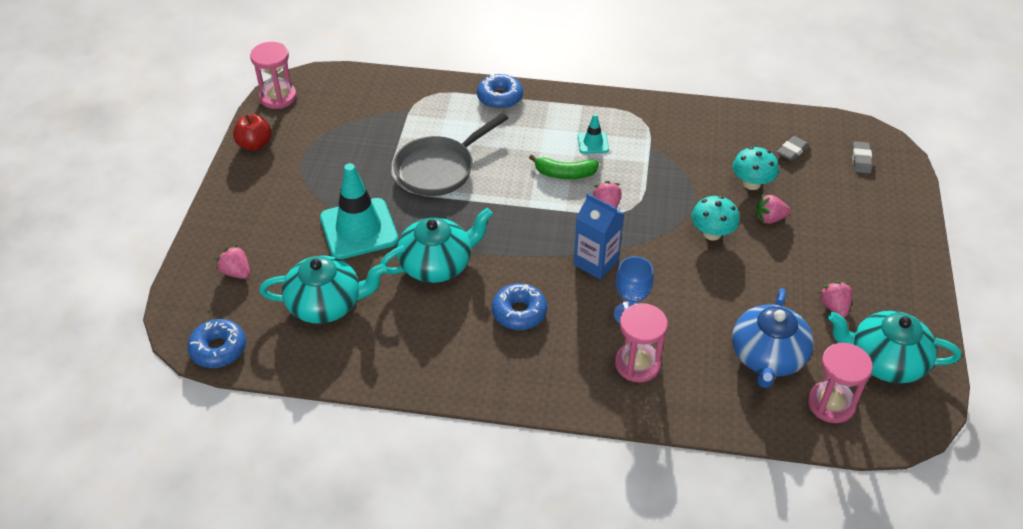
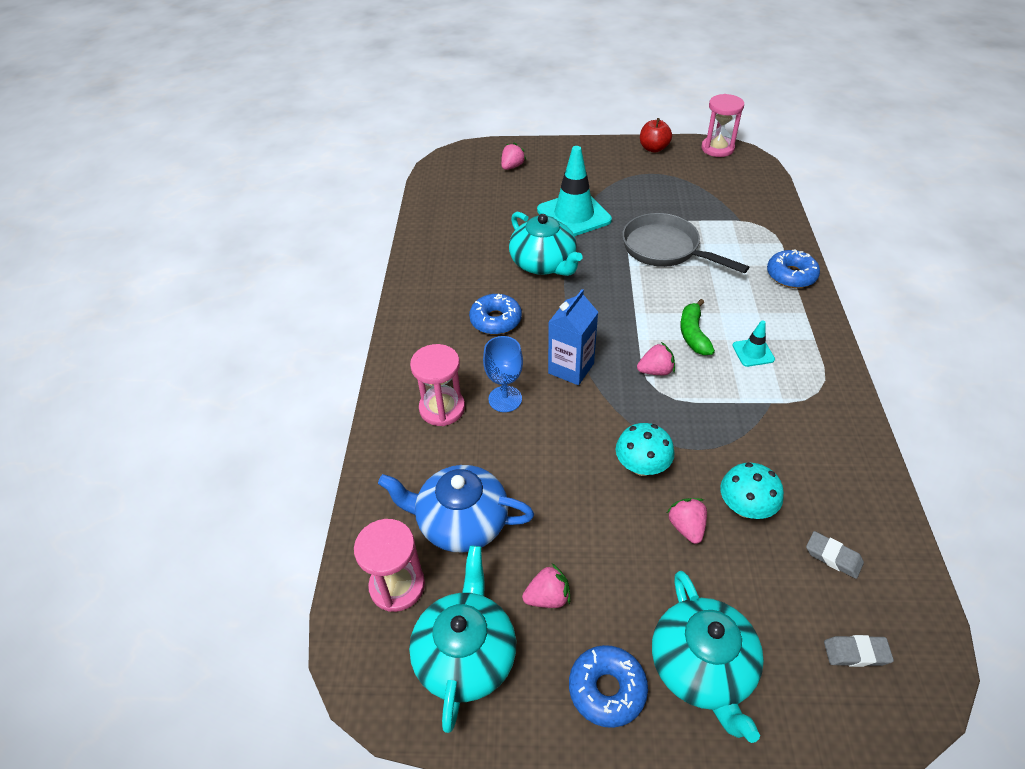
camera: 85 degrees right, 0 degrees up
blue donut [187,319,246,368] -> blue donut moved to [569,645,648,728]
turquoise teapot [259,256,387,324] -> turquoise teapot moved to [652,571,764,743]

